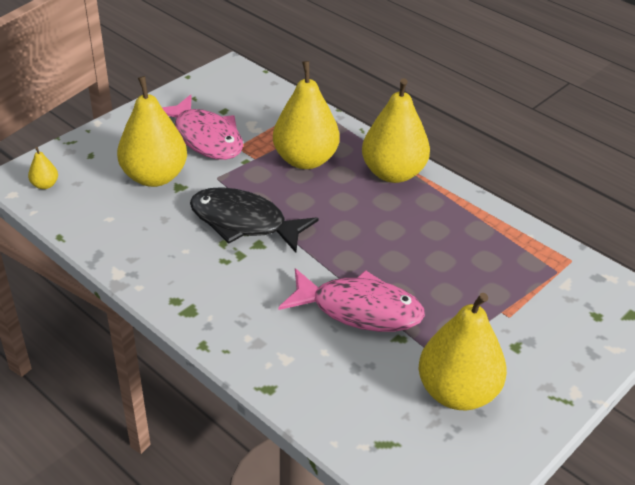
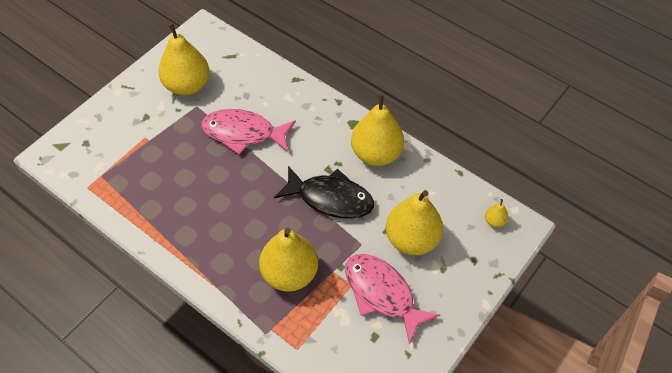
camera: 175 degrees right, 15 degrees up
yellow pear [362,78,430,183] -> yellow pear moved to [351,93,404,166]

